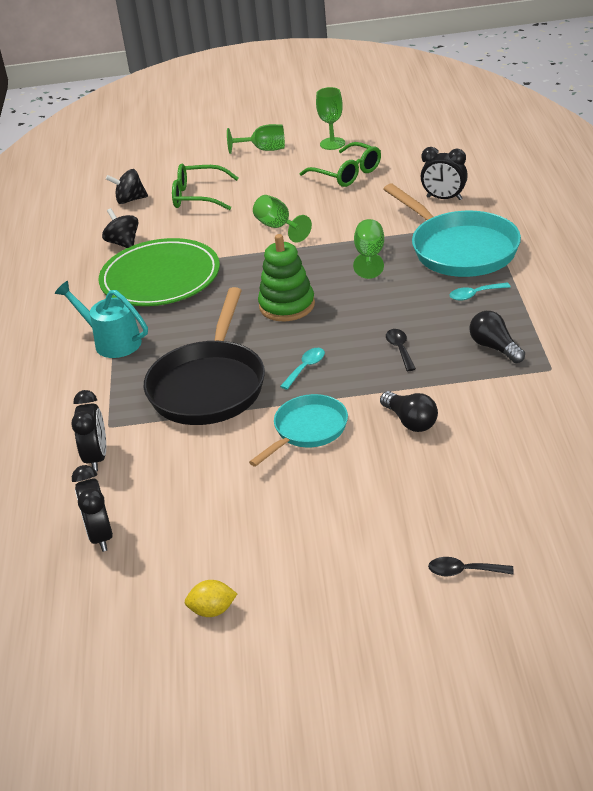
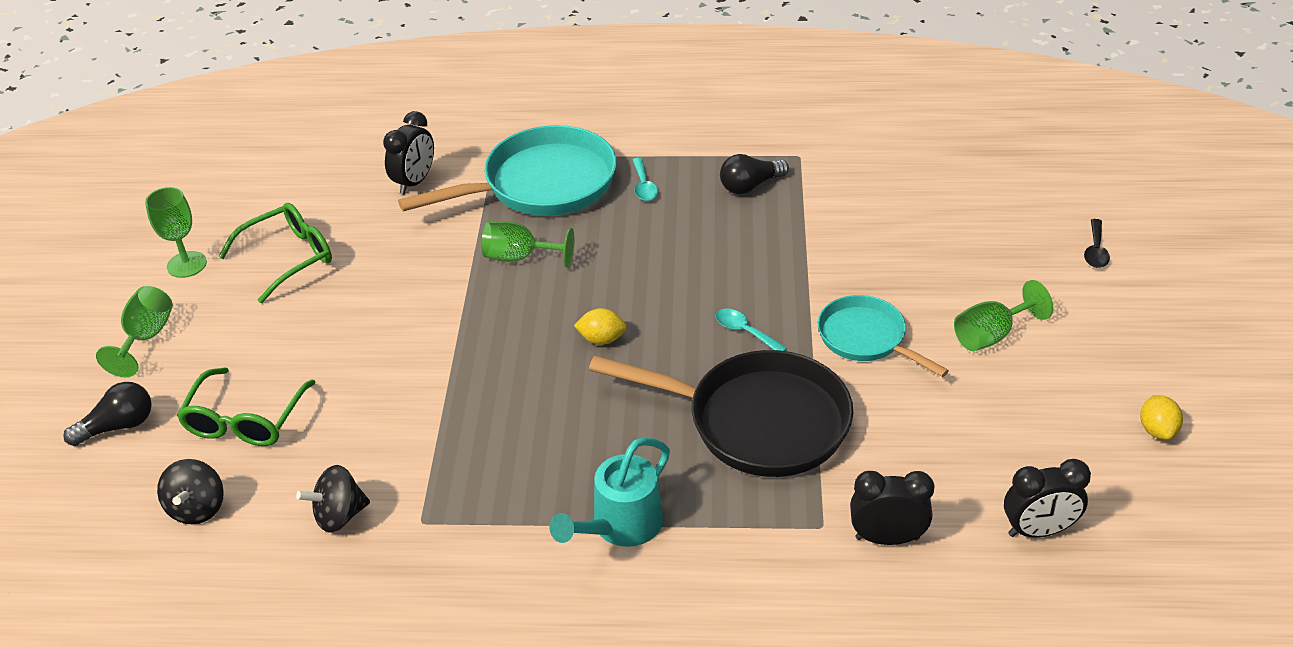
camera: 85 degrees left, 5 degrees up
green plate [99,238,220,306] -> none
green goblet [253,195,312,243] -> green goblet moved to [954,280,1053,351]
green stacking toy [258,234,315,321] -> yellow lemon [574,308,627,345]
black light bulb [380,391,438,432] -> black light bulb moved to [63,382,152,446]
black spoon [386,329,416,371] -> none

